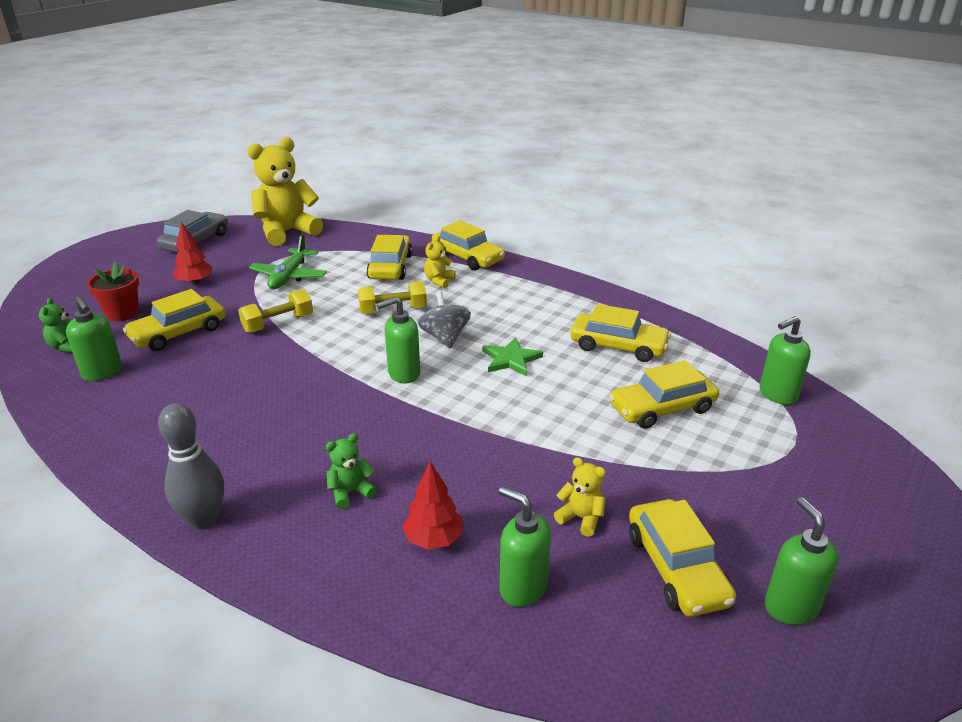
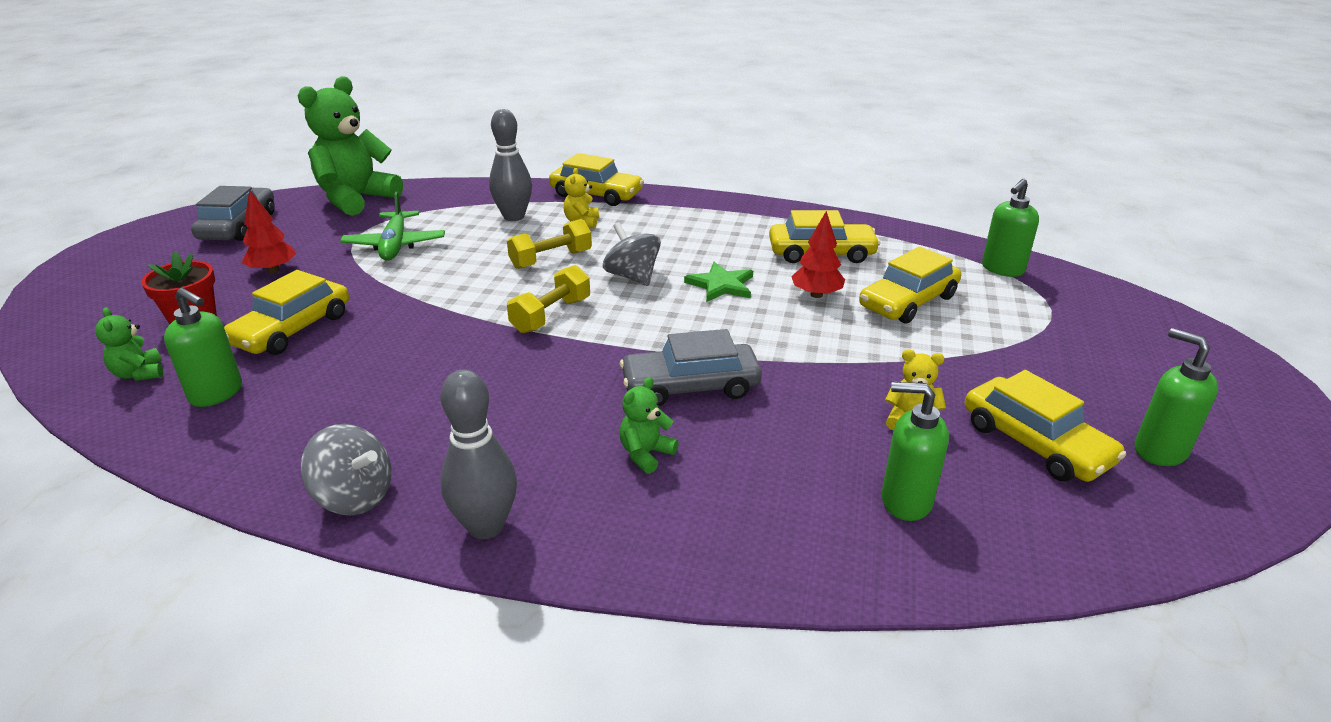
camera: 20 degrees left, 0 degrees up
yellow dumbbell [238,289,313,333] -> yellow dumbbell moved to [507,265,590,333]
yellow teddy bear [247,137,323,246] -> green teddy bear [298,76,403,216]
yellow car [366,235,412,280] -> grey bowling pin [489,109,532,221]
green soap dispenser [377,297,420,383] -> none
red tree [402,462,463,549] -> red tree moved to [791,211,845,298]
none -> grey spinning top [301,424,391,516]
none -> grey car [620,329,762,407]

